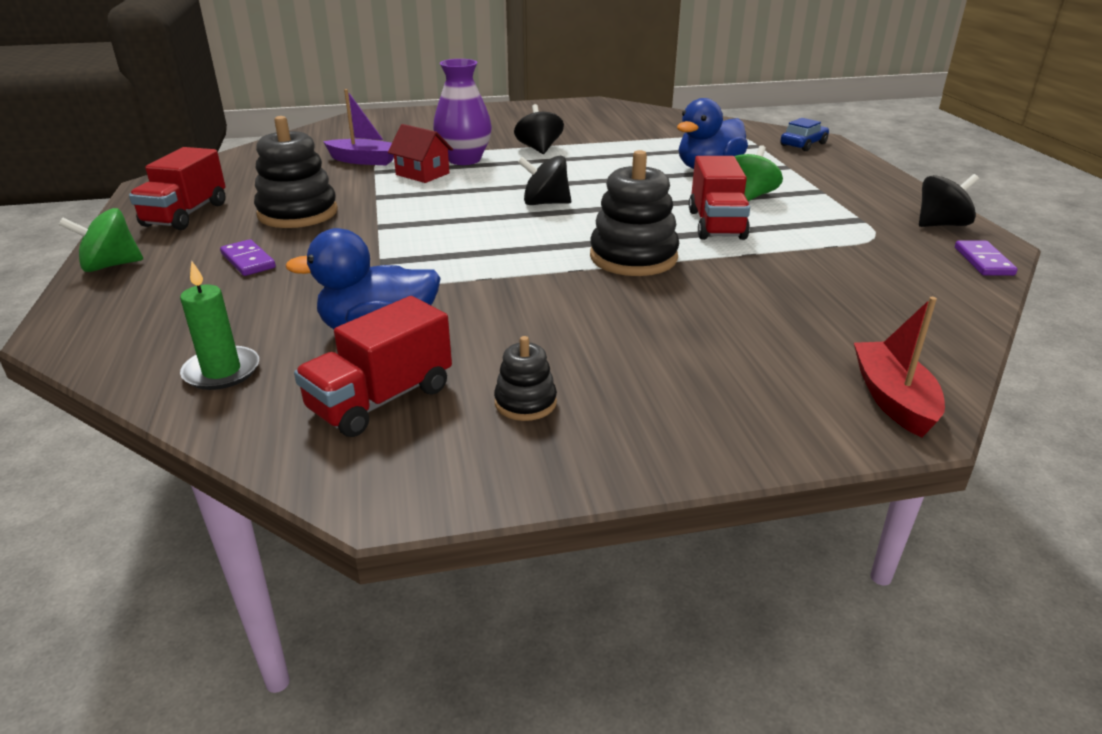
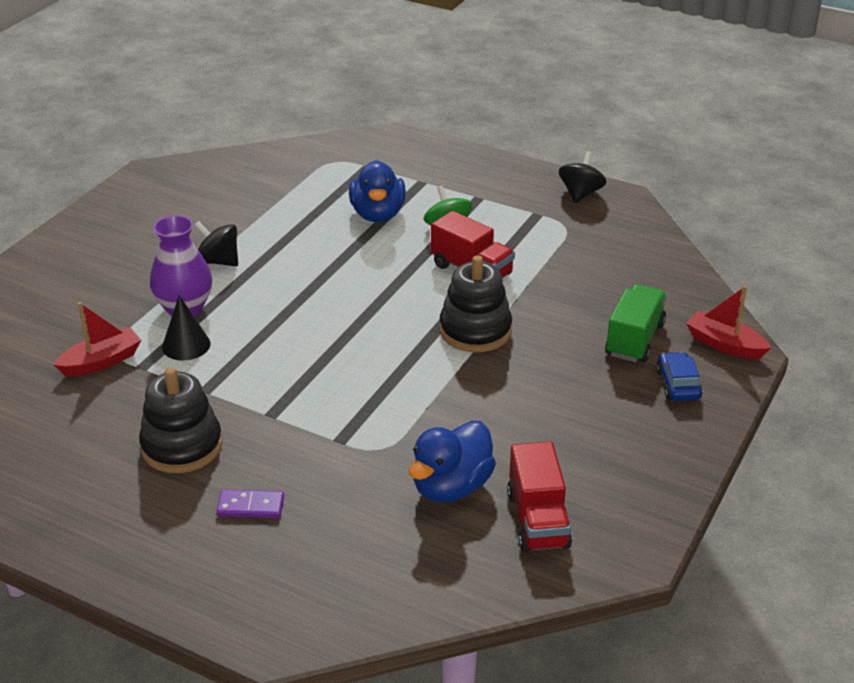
camera: 50 degrees left, 5 degrees up
green spinning top [59,208,143,272] -> none
red truck [129,147,226,230] -> none
green candle [180,261,259,390] -> none
purple boat [323,89,394,165] -> red boat [54,302,141,376]
red house [388,124,453,183] -> black cone [162,295,211,361]
black stacking toy [494,336,557,421] -> none
black spinning top [518,156,571,205] -> none
blue car [780,118,829,151] -> blue car moved to [656,352,703,401]
purple domino [955,240,1018,276] -> none
none -> green truck [605,284,667,362]

